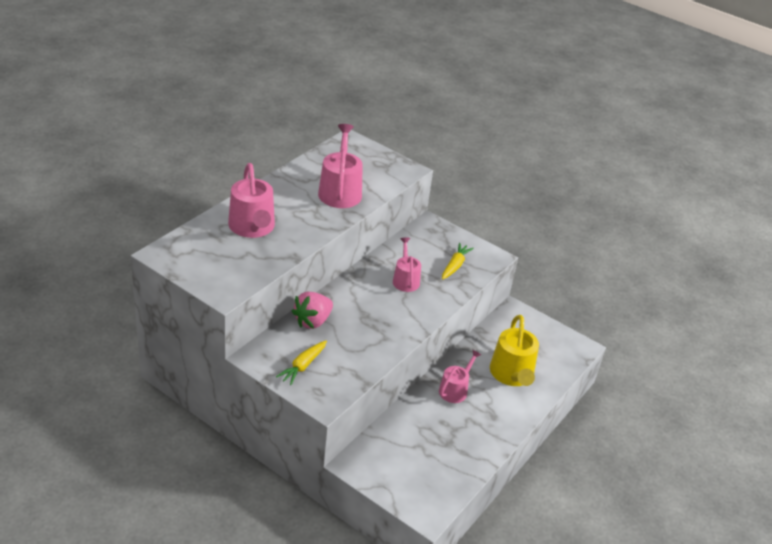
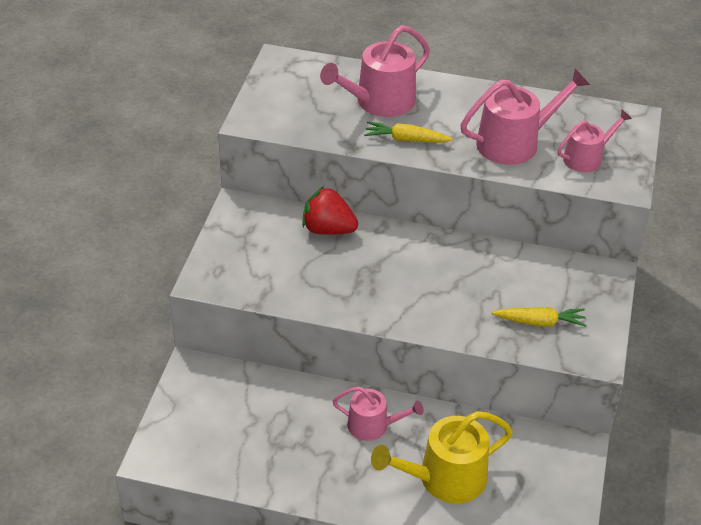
camera: 70 degrees right, 5 degrees up
yellow carrot [276,341,327,385] -> yellow carrot moved to [364,121,453,143]
pink strawberry [291,292,333,329] -> red strawberry [302,186,358,235]
pink watering can [393,238,421,292] -> pink watering can moved to [558,110,632,172]

